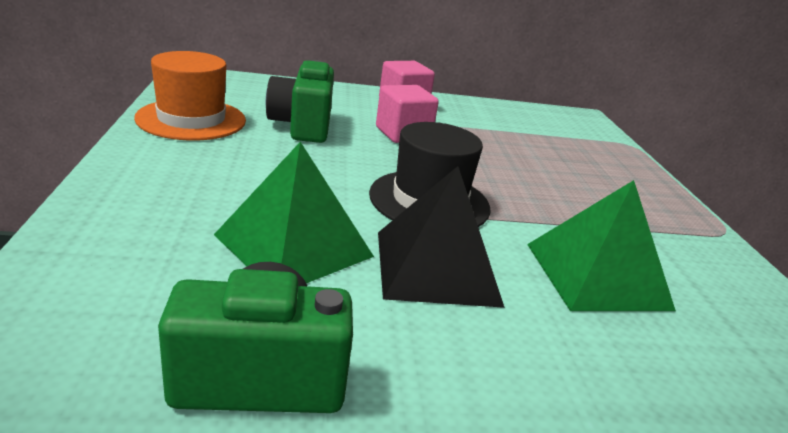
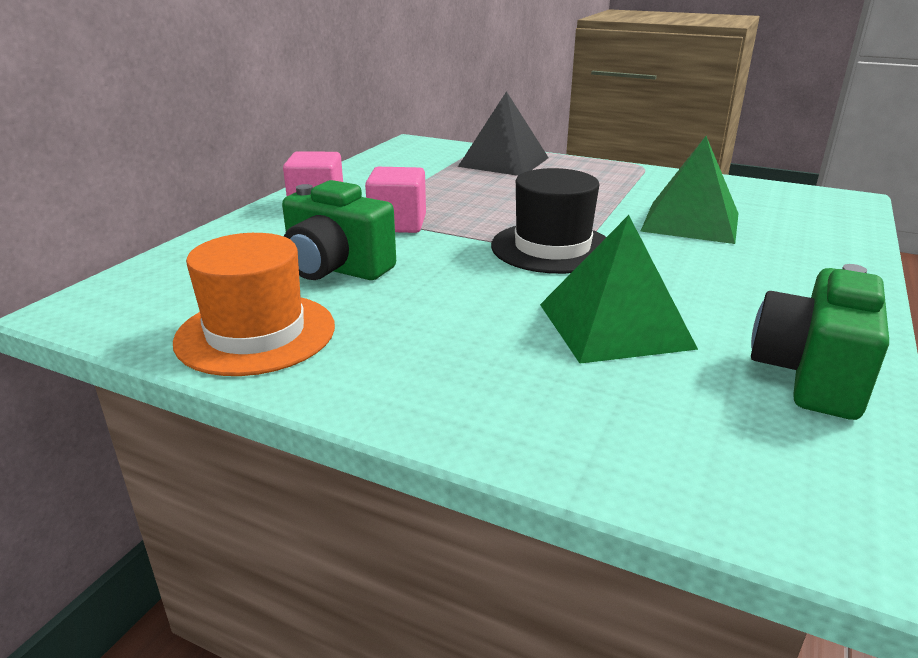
camera: 55 degrees left, 0 degrees up
black pyramid [378,166,505,308] -> black pyramid moved to [458,91,549,176]

